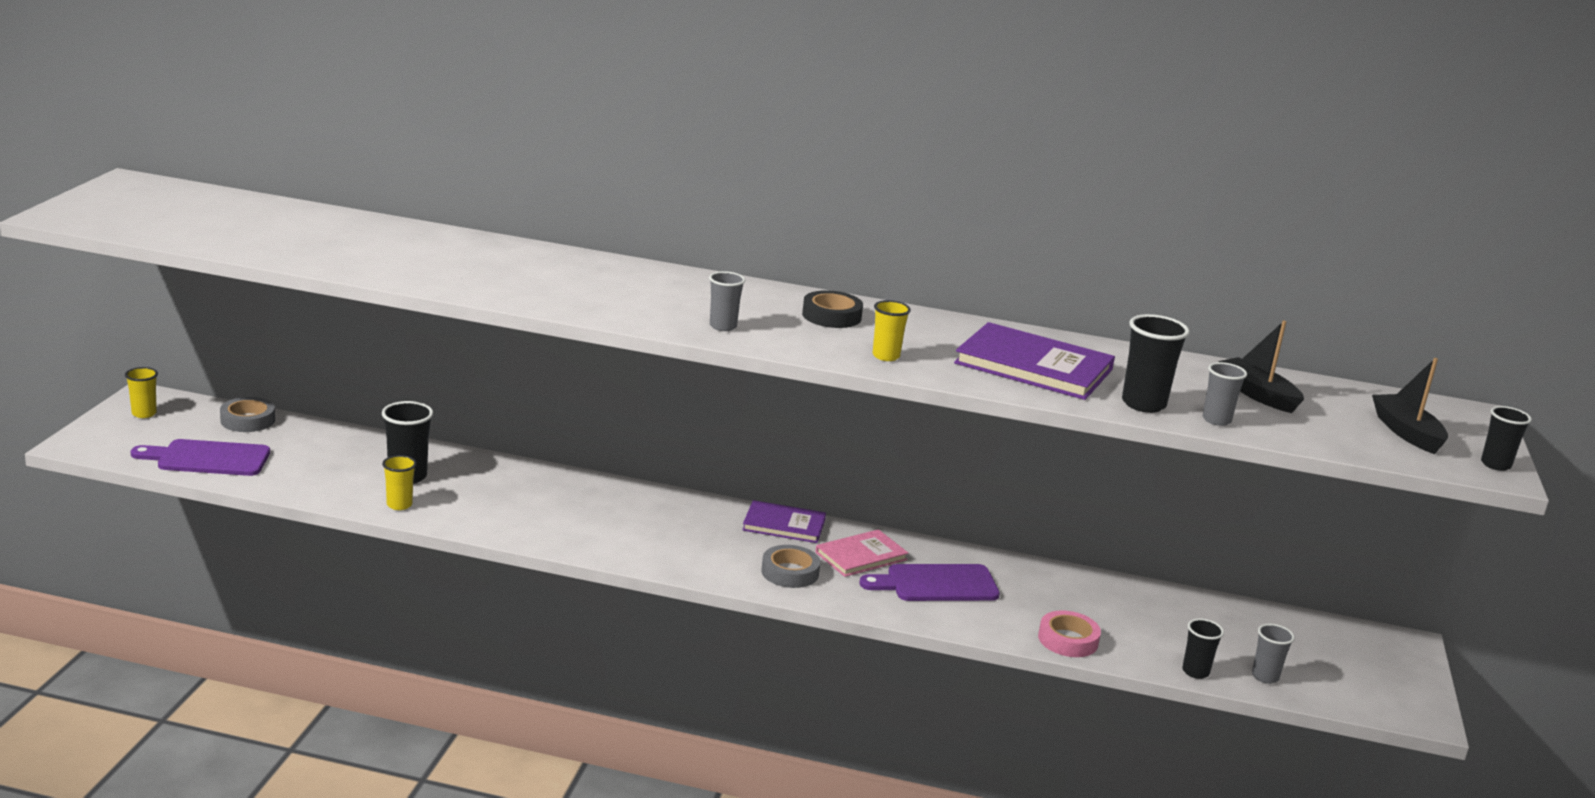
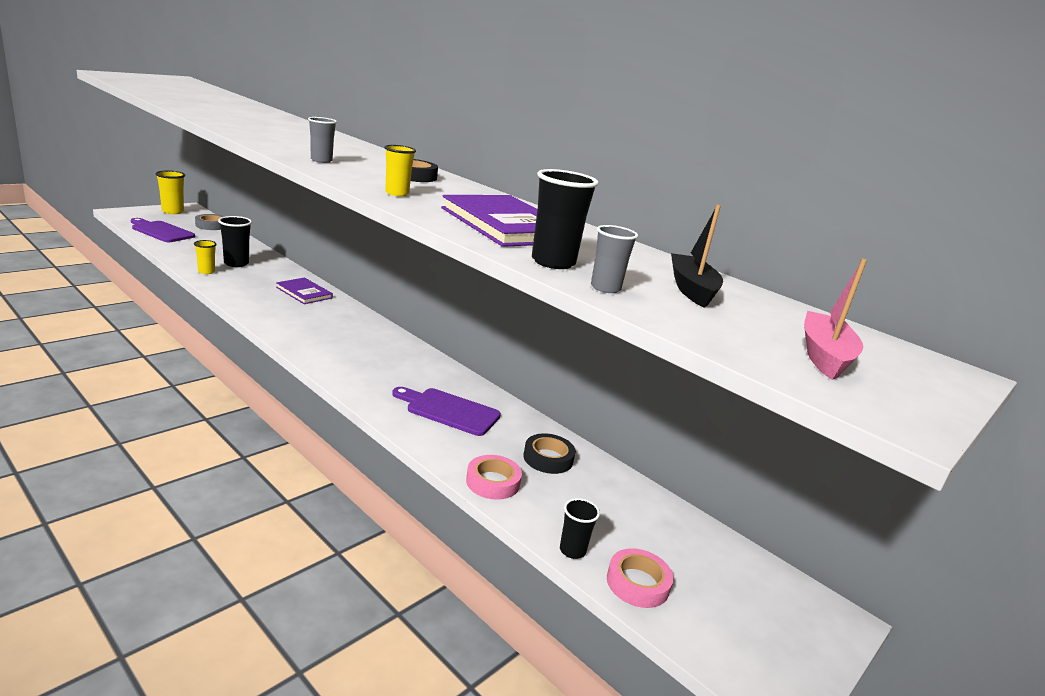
camera: 30 degrees right, 0 degrees up
yellow cup [125,367,158,418] -> yellow cup [155,170,185,214], size x1.56
purple book [742,500,826,543] -> purple book moved to [276,277,333,304]
grey tape [761,545,820,588] -> none
pink book [815,529,908,577] -> none
grey cup [1252,624,1295,684] -> pink tape [607,548,673,608]
black boat [1372,358,1448,454] -> pink boat [804,259,867,380]
black cup [1481,406,1532,471] -> none
none -> black tape [524,433,576,474]

